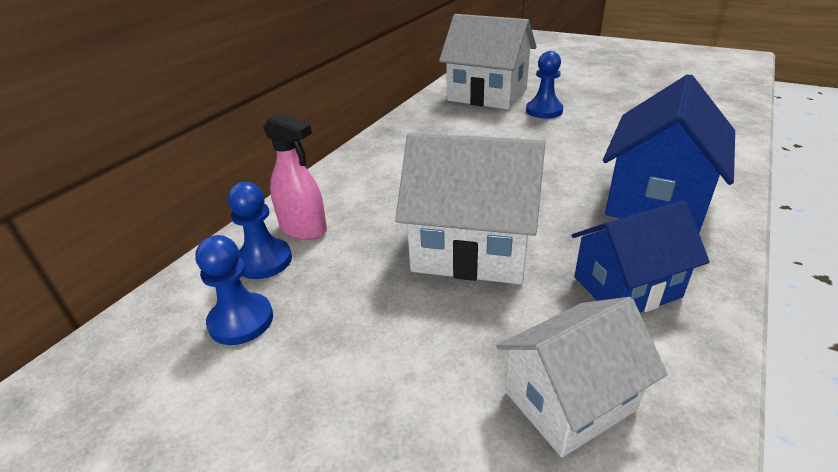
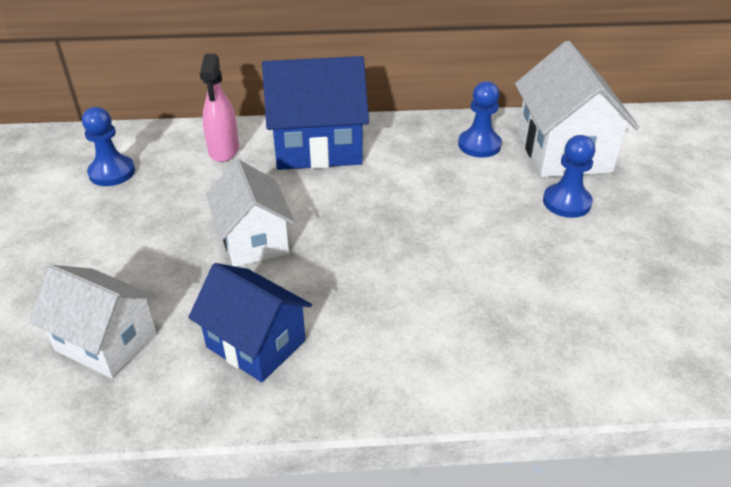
camera: 55 degrees right, 5 degrees up
blue pawn [228,182,292,279] -> blue pawn moved to [458,81,502,157]
white house [395,133,545,284] -> white house [206,159,295,267], size x0.66
blue house [603,74,735,233] -> blue house moved to [262,56,369,170]

